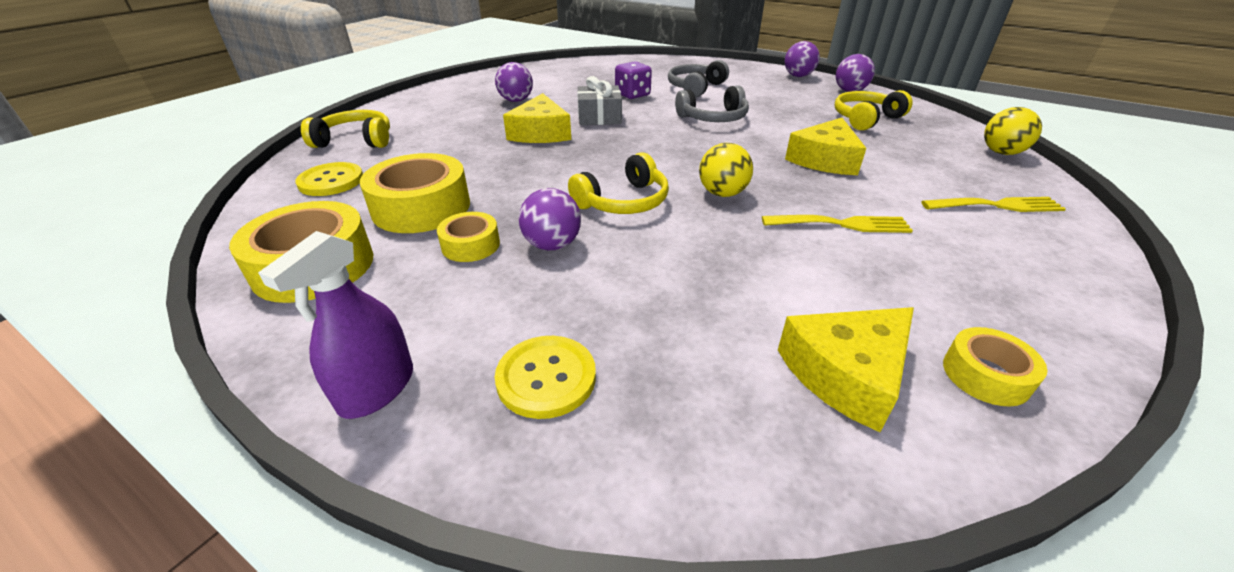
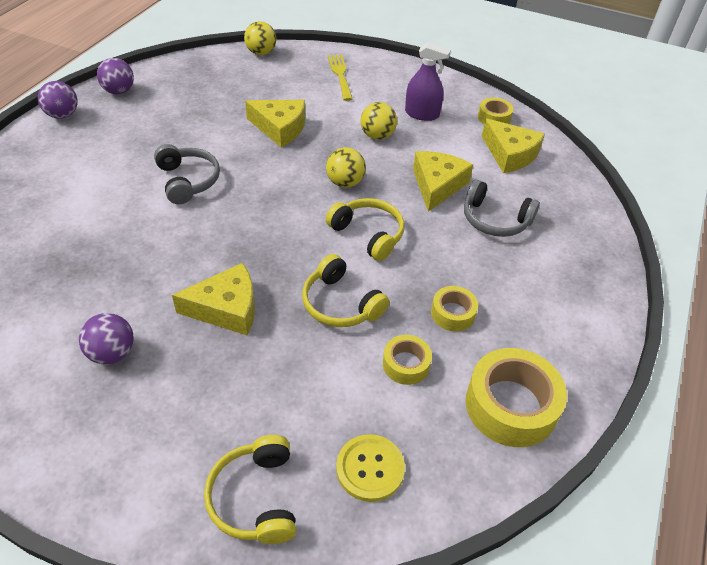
camera: 100 degrees left, 10 degrees up
purple spray bottle [258,231,413,419] -> purple spray bottle moved to [405,42,451,121]
yellow tape [360,153,470,233] -> yellow tape [383,335,432,385], size x0.54
yellow button [495,336,596,419] -> none
purple ball [519,188,581,250] -> none
grey gift [577,76,622,125] -> none
purple dice [615,61,652,99] -> none
grey headphones [668,60,729,98] -> grey headphones moved to [464,180,540,237]
yellow fork [762,215,913,233] -> yellow ball [360,102,397,140]
yellow headphones [835,90,913,131] -> yellow headphones moved to [302,254,389,327]
none -> yellow cheese [413,151,473,212]

